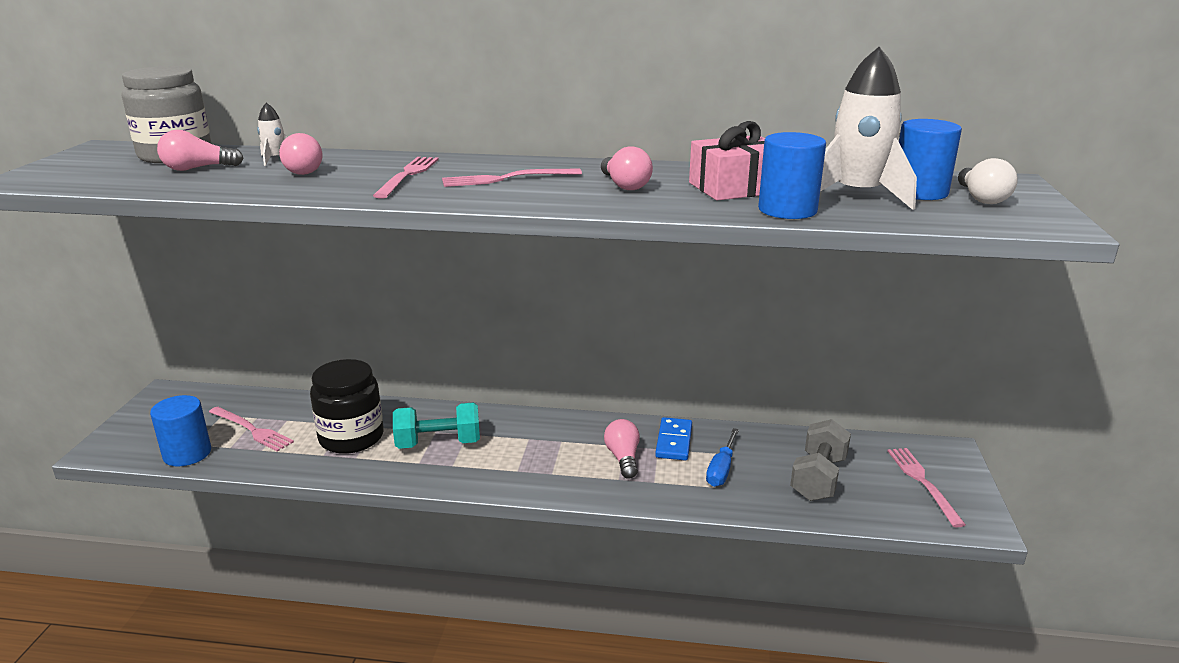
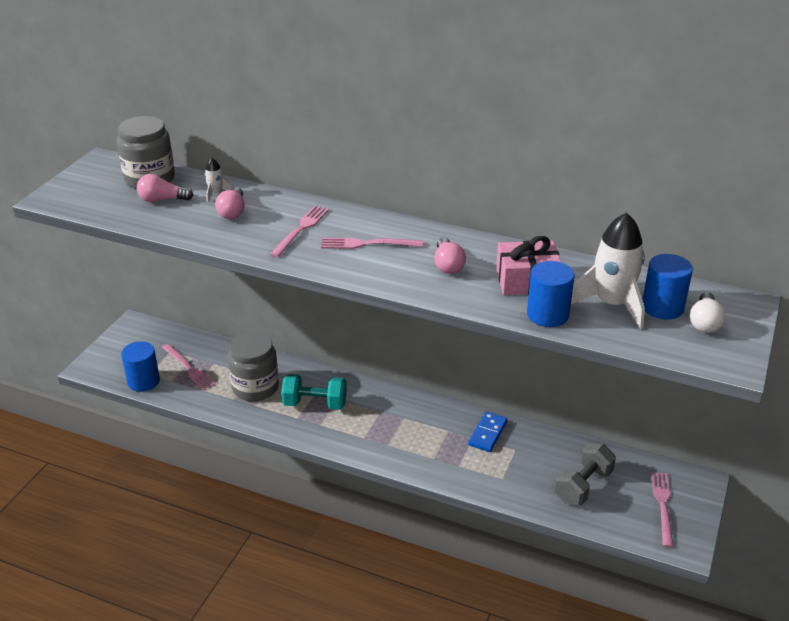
camera: 15 degrees right, 10 degrees up
black jar [310,359,384,454] -> grey jar [228,332,279,401]
pink light bulb [604,419,640,479] -> none
blue screwdriver [706,428,739,487] -> none

